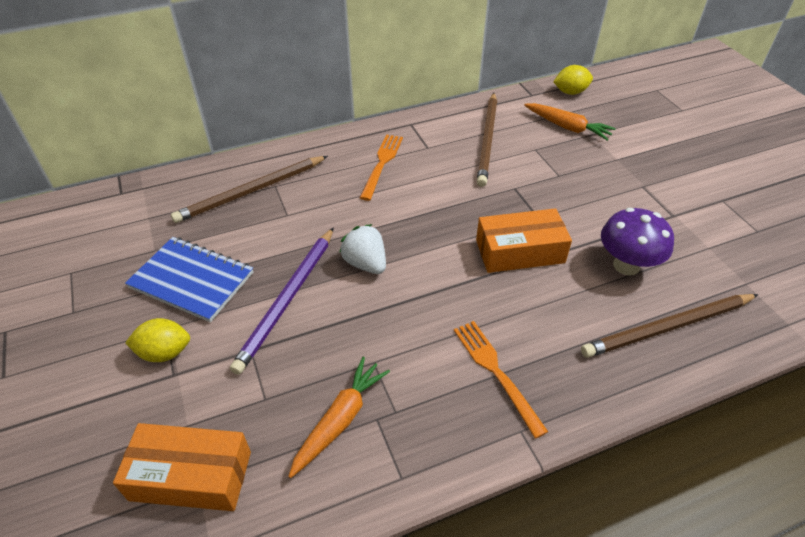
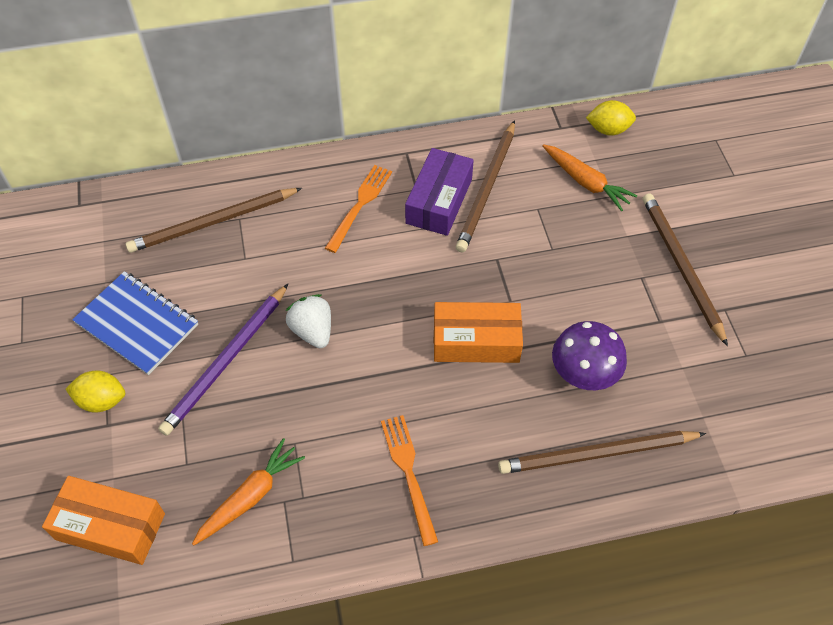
camera: 10 degrees right, 10 degrees up
none -> purple box [405,148,474,236]
none -> brown pencil [643,193,728,346]

